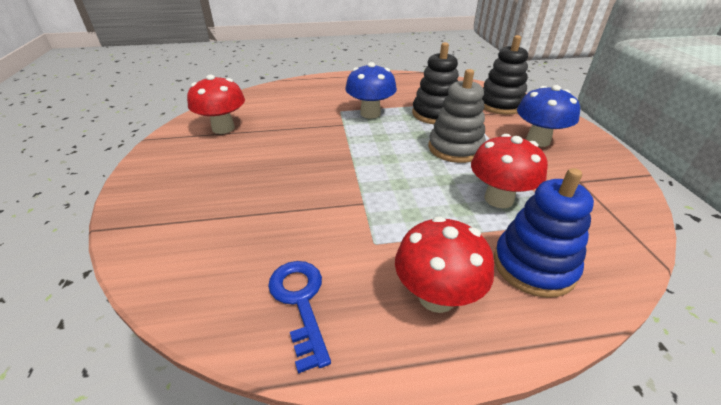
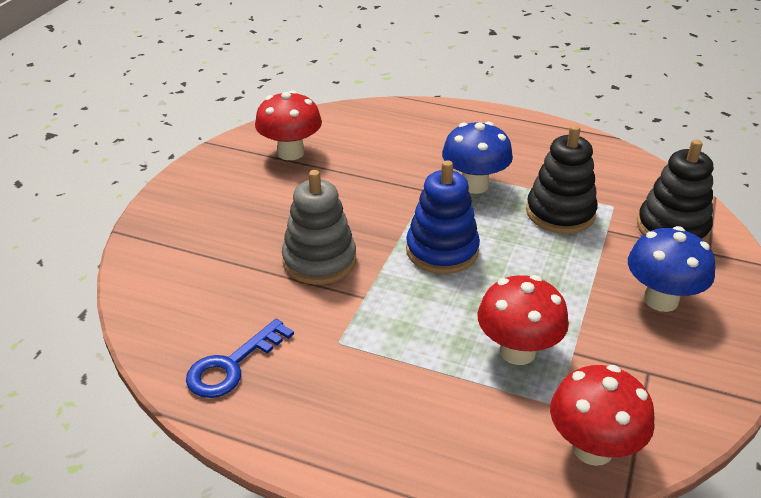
camera: 30 degrees right, 0 degrees up
blue key [268,261,331,374] -> blue key turned 150 degrees counterclockwise [186,319,294,398]
red mushroom [395,216,494,313] -> red mushroom moved to [550,365,655,466]
grey stacking toy [428,69,486,163] -> grey stacking toy moved to [282,170,356,285]
blue stacking toy [494,168,594,298] -> blue stacking toy moved to [406,160,480,274]

